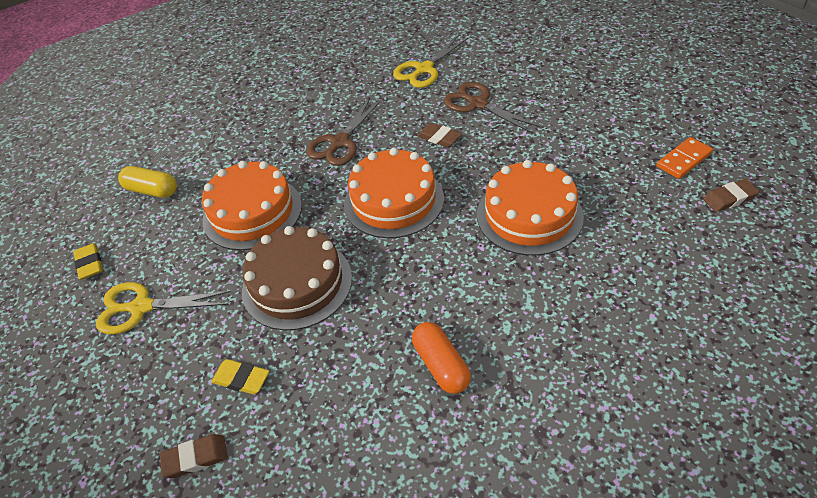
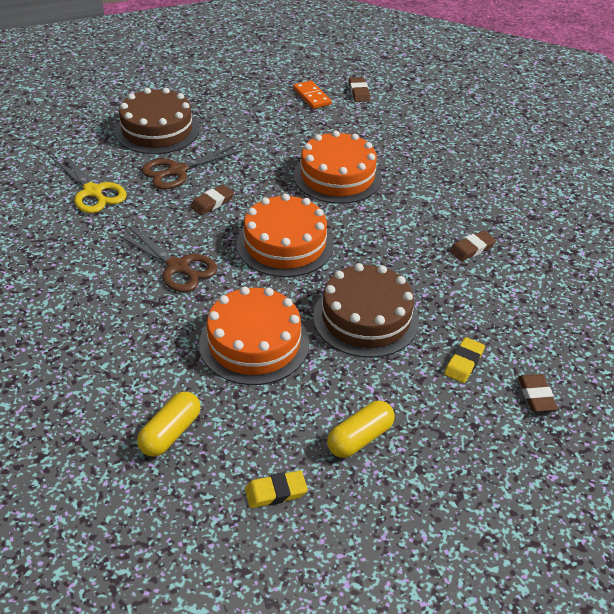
camera: 85 degrees left, 5 degrees down
yellow scissors [96,282,231,334] -> yellow capsule [327,401,395,458]
orange capsule [412,322,471,394] -> brown eraser [450,231,496,261]
none -> brown cake [115,88,199,154]

